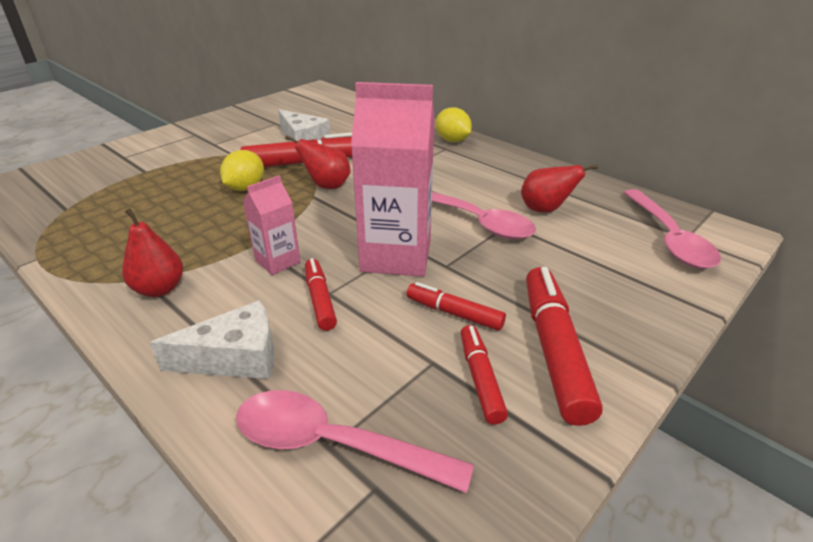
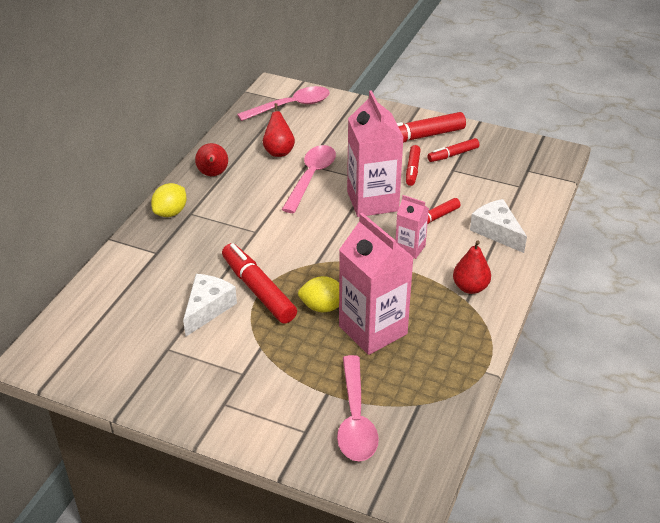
camera: 110 degrees left, 5 degrees up
pink spoon [236,390,474,493] -> pink spoon moved to [337,355,379,461]
red pear [285,135,350,189] -> red pear moved to [195,143,228,176]
none -> pink carton [339,213,414,355]

